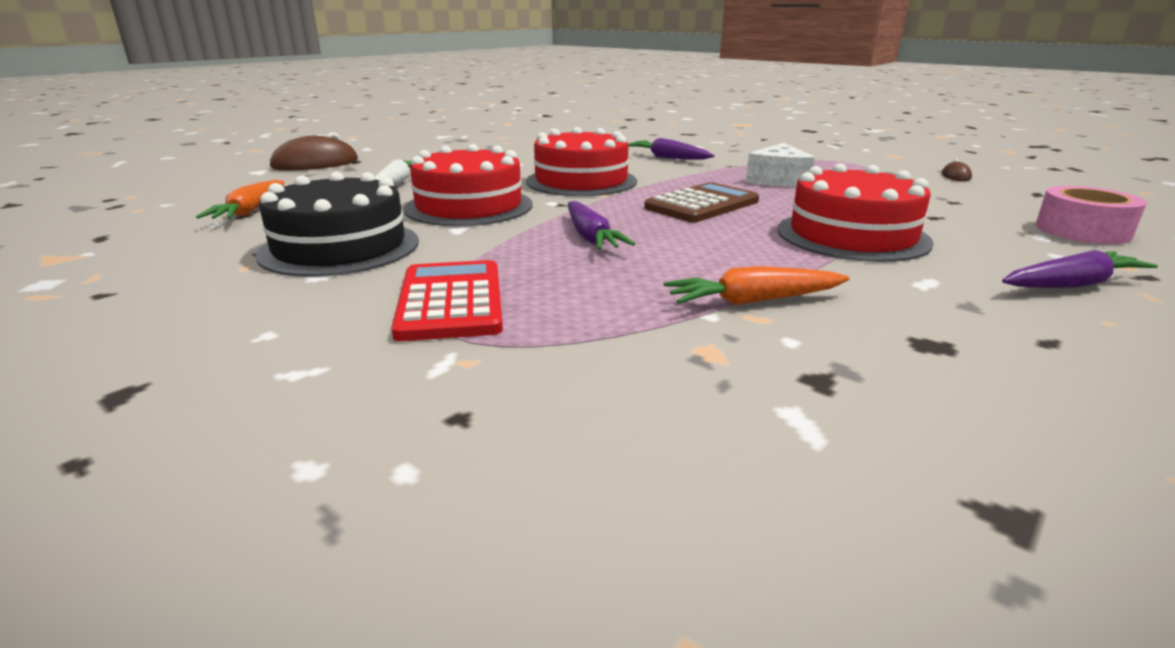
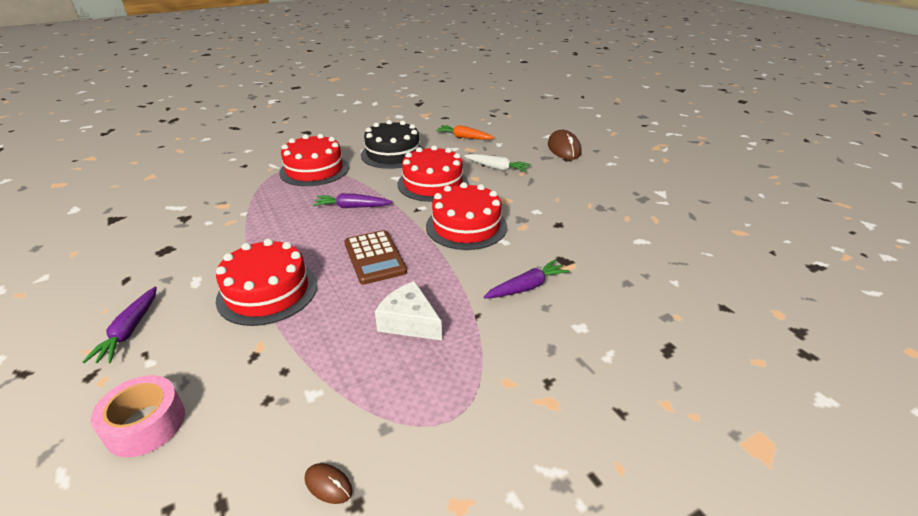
camera: 110 degrees right, 10 degrees up
red calculator [391,260,503,341] -> red cake [279,134,349,186]
orange carrot [664,266,850,305] -> none

